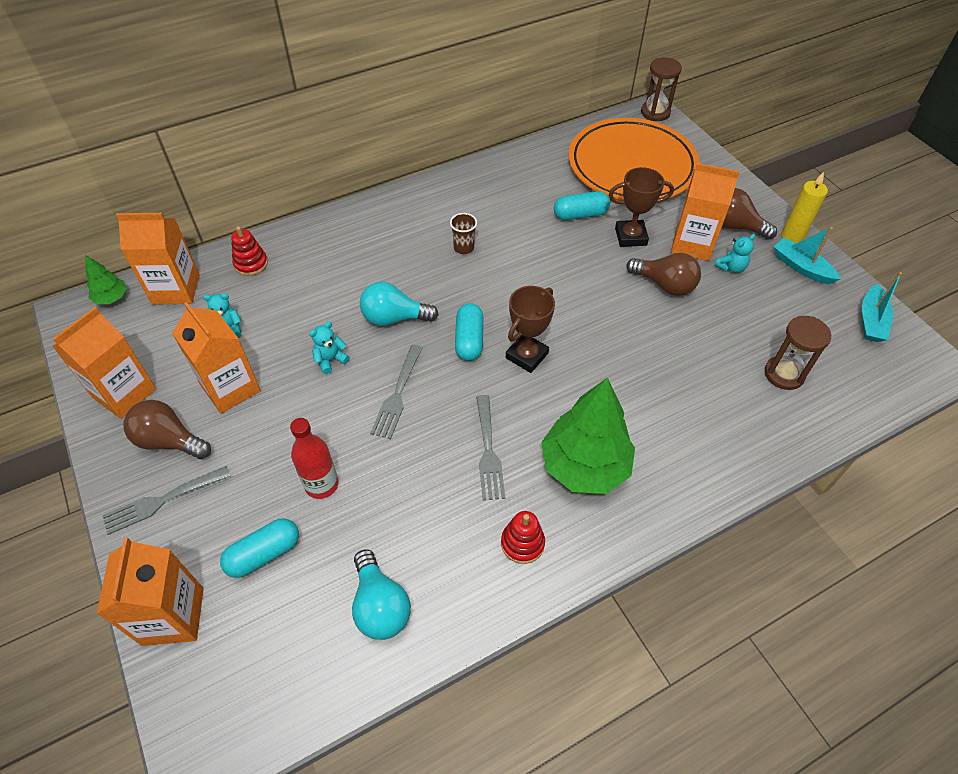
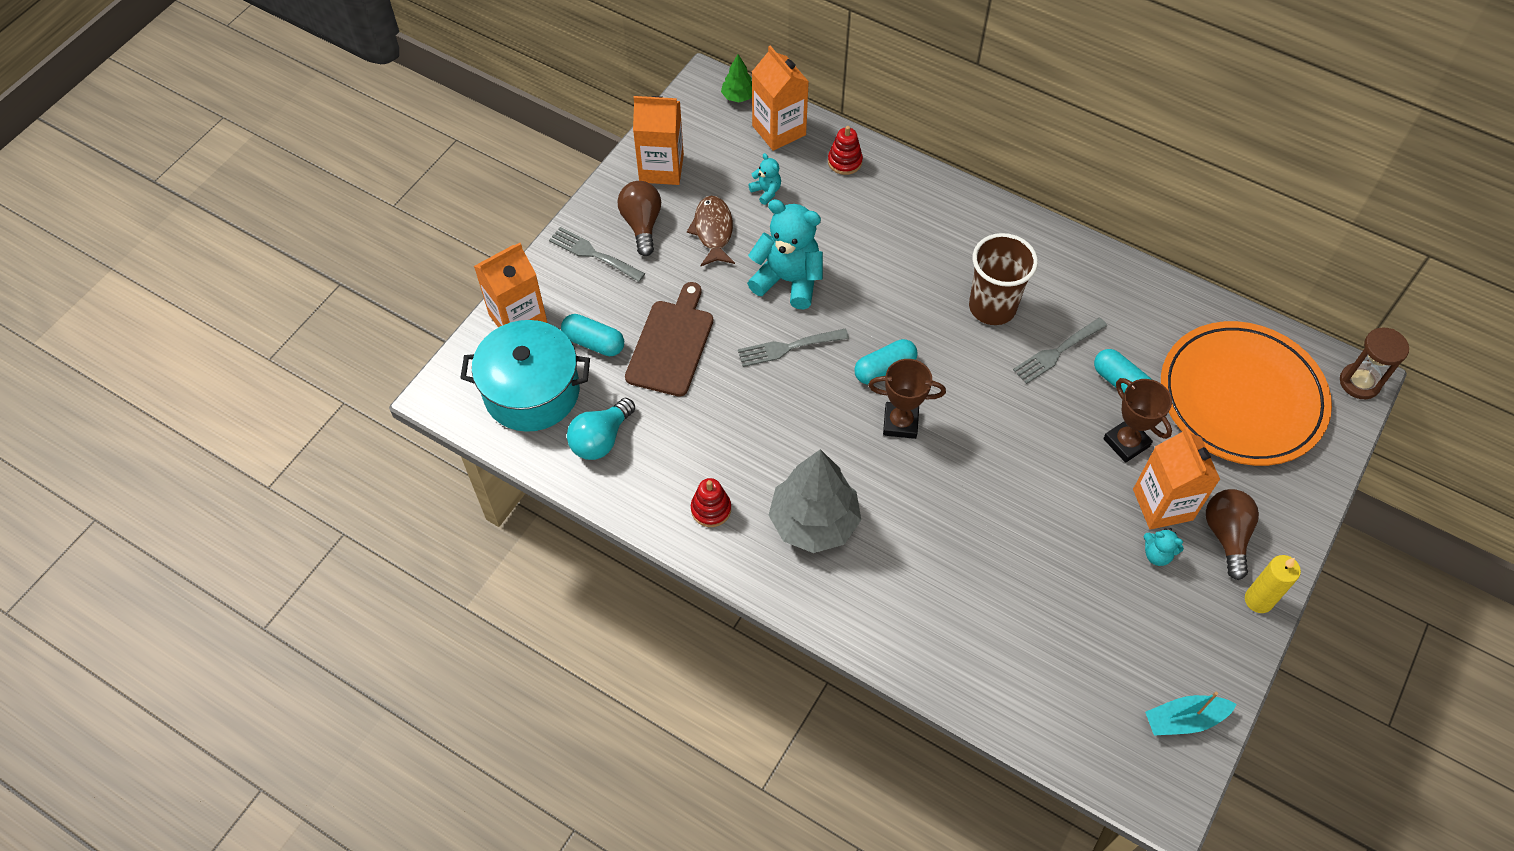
camera: 60 degrees right, 5 degrees up
orange carton [172,302,261,414] -> brown fish [687,196,735,266]
red bottle [290,418,339,499] -> brown cutting board [625,282,713,397]
turquoise teddy bear [309,322,350,374] -> turquoise teddy bear [747,199,823,310], size x2.18
turquoise light bulb [360,282,439,326] -> none
brown cup [450,213,477,254] -> brown cup [969,233,1038,325], size x2.08
grey fork [476,395,505,500] -> grey fork moved to [1013,318,1107,384]
green tree [541,377,635,494] -> grey tree [769,449,861,553]
brown light bulb [626,253,701,296] -> none
brown hourglass [765,316,831,390] -> none
turquoise boat [774,227,841,284] -> none
none -> turquoise pot [460,320,590,432]

